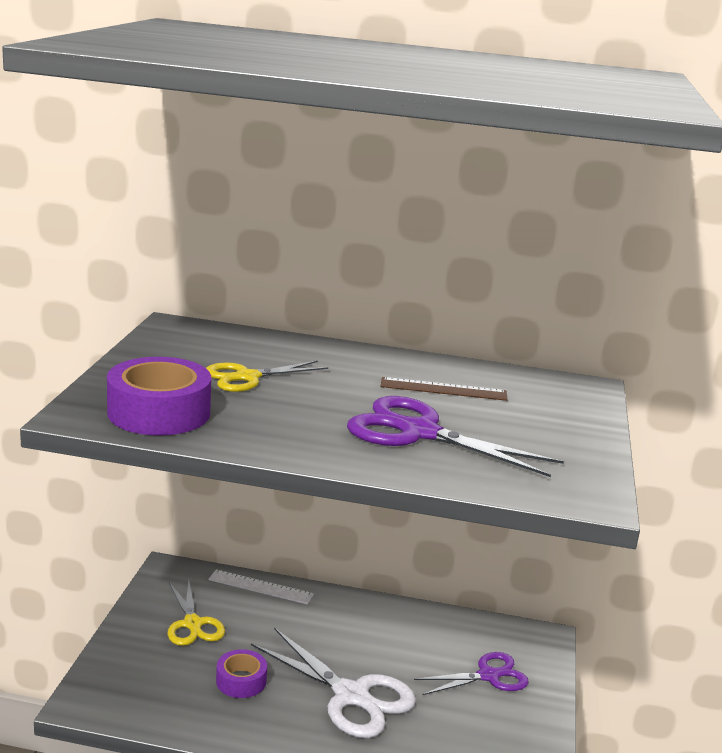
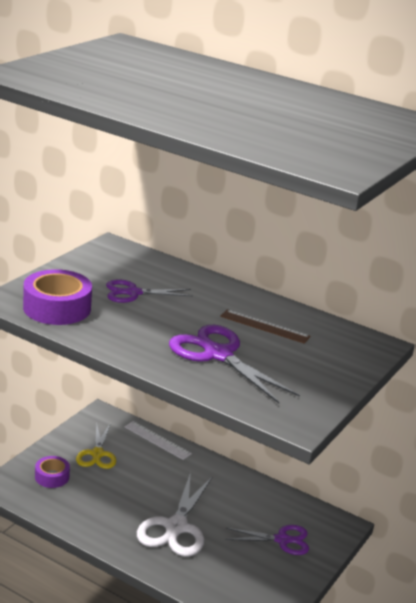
camera: 20 degrees right, 5 degrees up
yellow scissors [206,361,328,392] -> purple scissors [106,279,193,303]
purple tape [216,649,267,698] -> purple tape moved to [35,456,70,488]
white scissors [251,628,416,738] -> white scissors turned 45 degrees clockwise [137,472,213,557]

